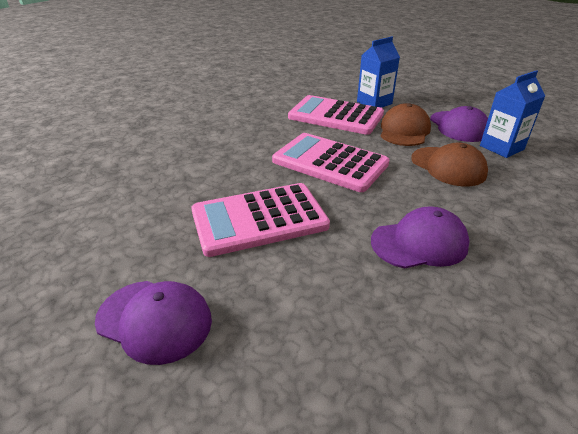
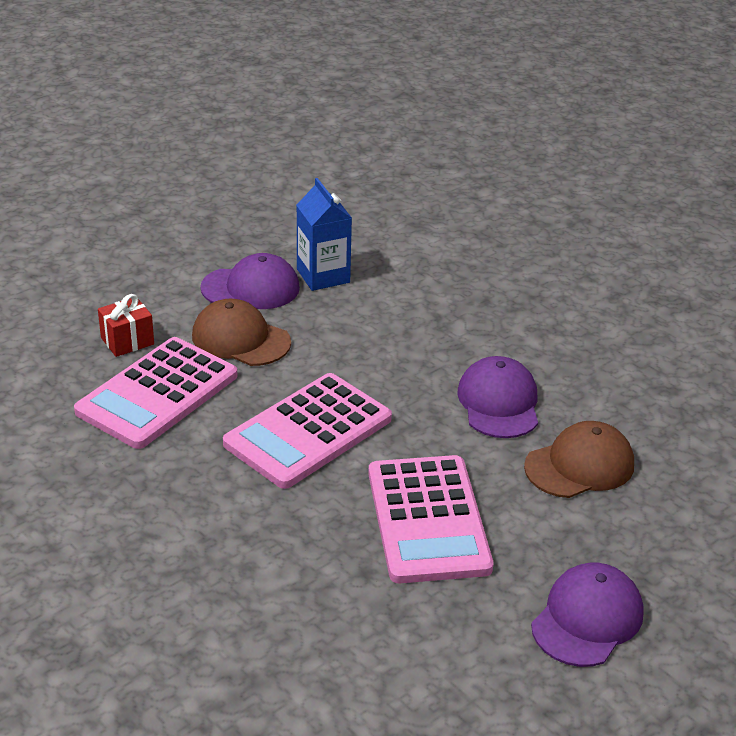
camera: 80 degrees left, 0 degrees up
blue carton [357,37,400,108] -> red gift [98,294,154,357]
brown cap [411,143,488,187] -> brown cap moved to [524,421,634,498]

